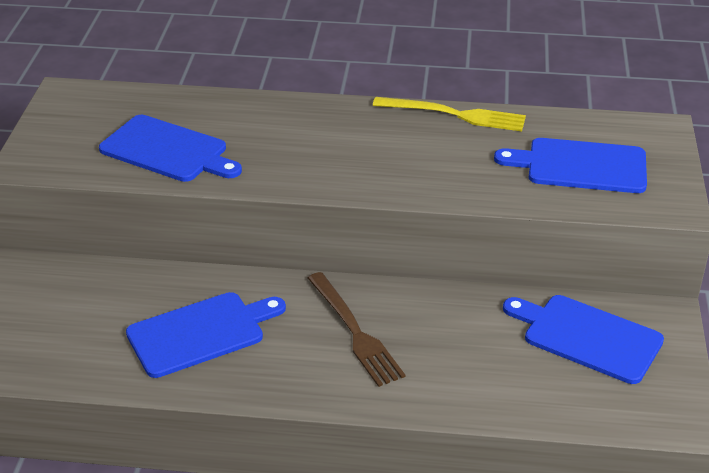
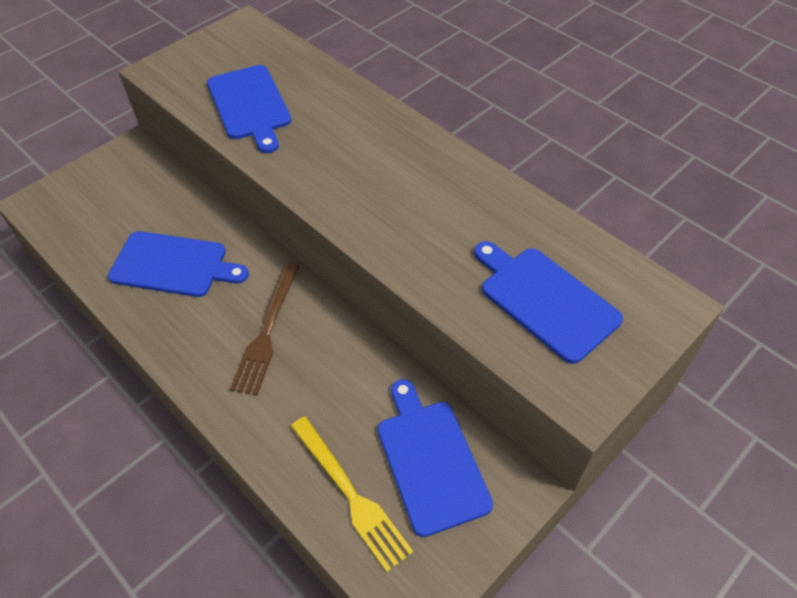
camera: 40 degrees right, 15 degrees up
yellow fork [373,97,526,131] -> yellow fork moved to [290,417,413,572]

